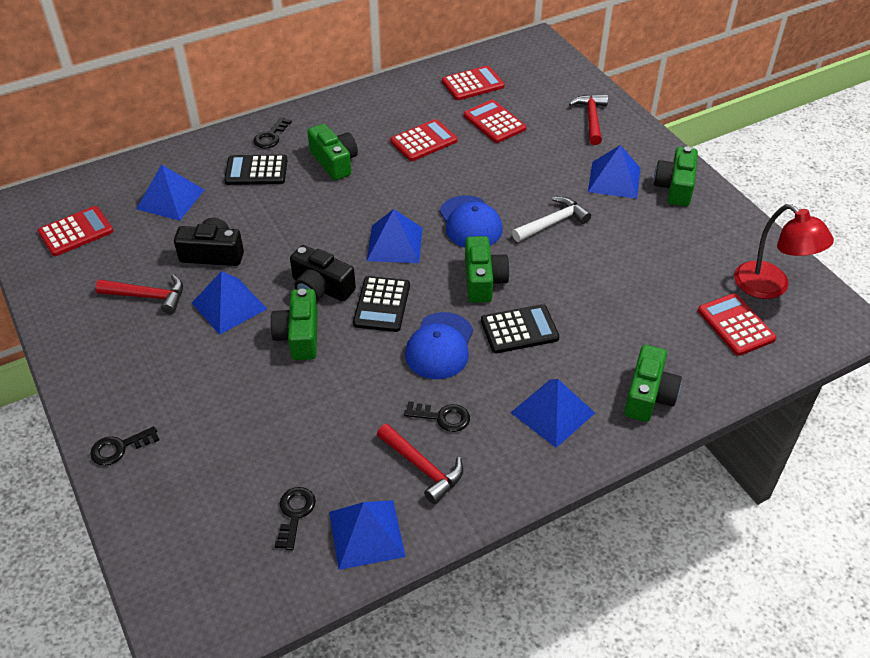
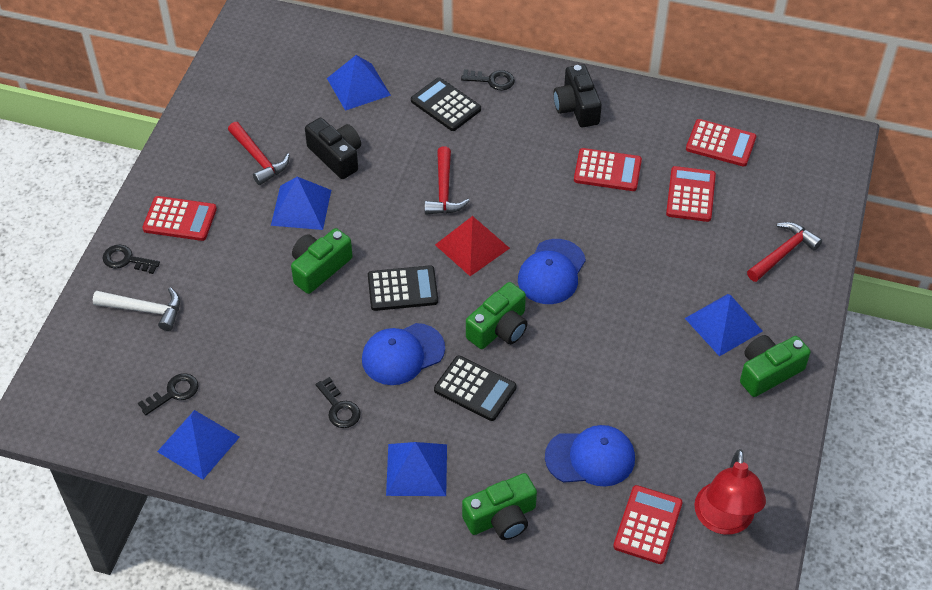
camera: 45 degrees right, 5 degrees up
red calculator [38,206,113,256] -> red calculator moved to [142,196,217,241]
black key [253,117,292,149] -> black key turned 150 degrees counterclockwise [461,69,515,90]
black camera [290,245,356,301] -> black camera moved to [553,64,602,127]
green camera [307,124,358,180] -> none
black calculator [353,276,410,332] -> black calculator turned 150 degrees counterclockwise [368,265,438,311]
blue pyramid [367,209,423,263] -> red pyramid [435,216,510,276]
red hammer [377,424,463,504] -> red hammer moved to [424,147,470,215]
white hammer [512,197,591,242] -> white hammer moved to [93,287,180,331]
none -> blue cap [545,425,635,486]

